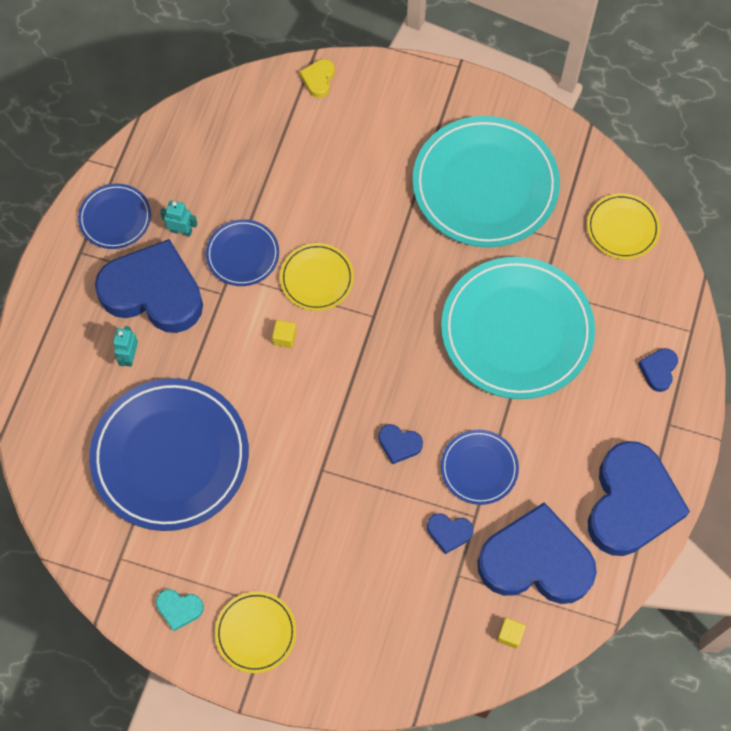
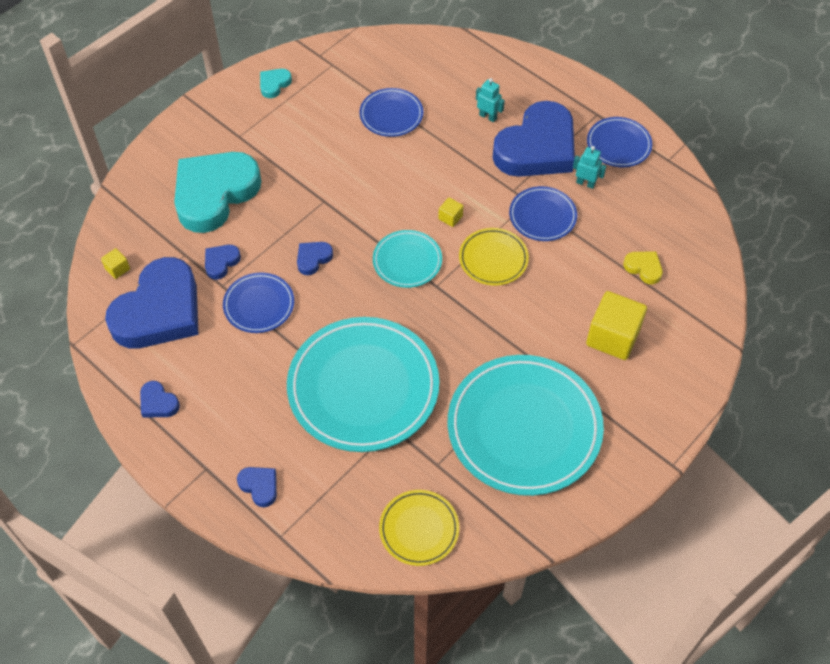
camera: 115 degrees right, 10 degrees down
blue plate [89,378,249,531] -> blue plate [359,88,423,137], size x0.49
turquoise robot [160,200,197,237] -> turquoise robot turned 105 degrees counterclockwise [573,146,606,189]
yellow plate [215,591,296,673] -> none
yellow heart [299,59,335,98] -> yellow heart moved to [623,251,663,284]
blue heart [588,441,690,556] -> blue heart [140,381,180,417], size x0.40
none -> turquoise heart [174,152,261,233]
none -> turquoise plate [373,230,442,288]
none -> yellow cube [586,291,647,360]

